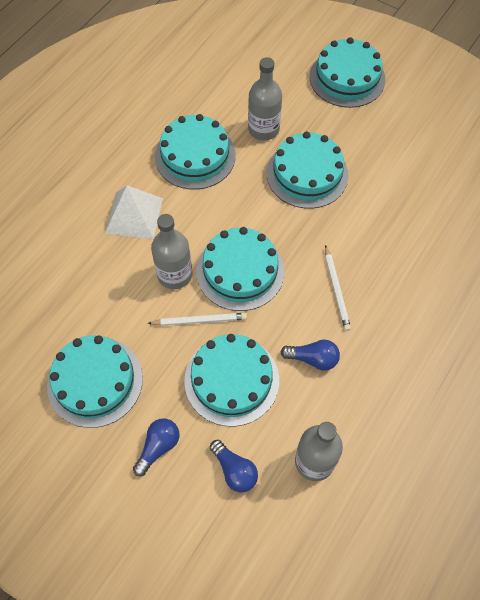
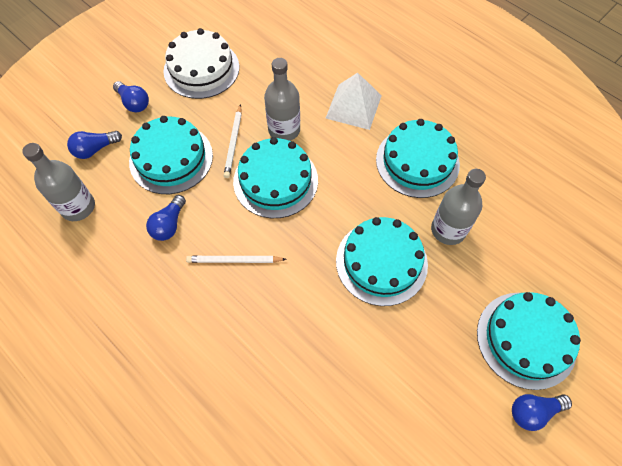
camera: 100 degrees right, 0 degrees up
turquoise cake [47,335,143,428] -> white cake [164,28,239,99]
none -> blue light bulb [512,394,572,431]

